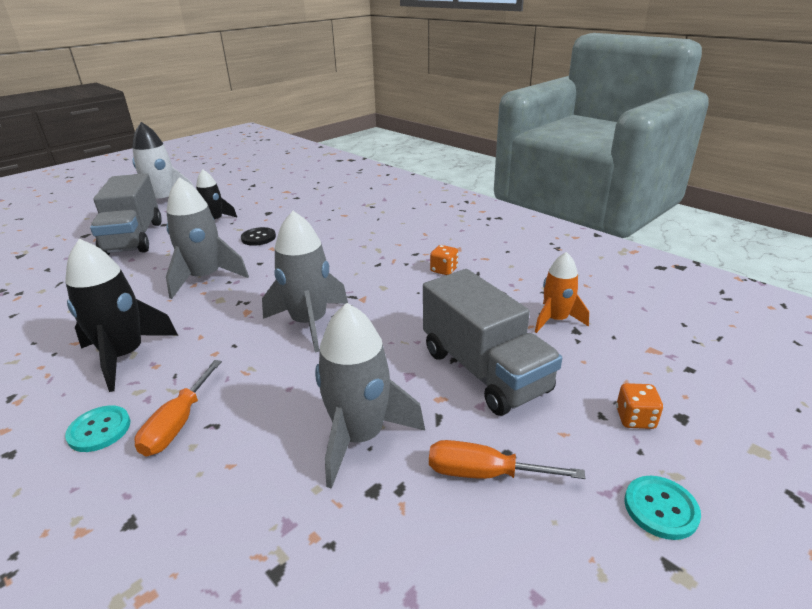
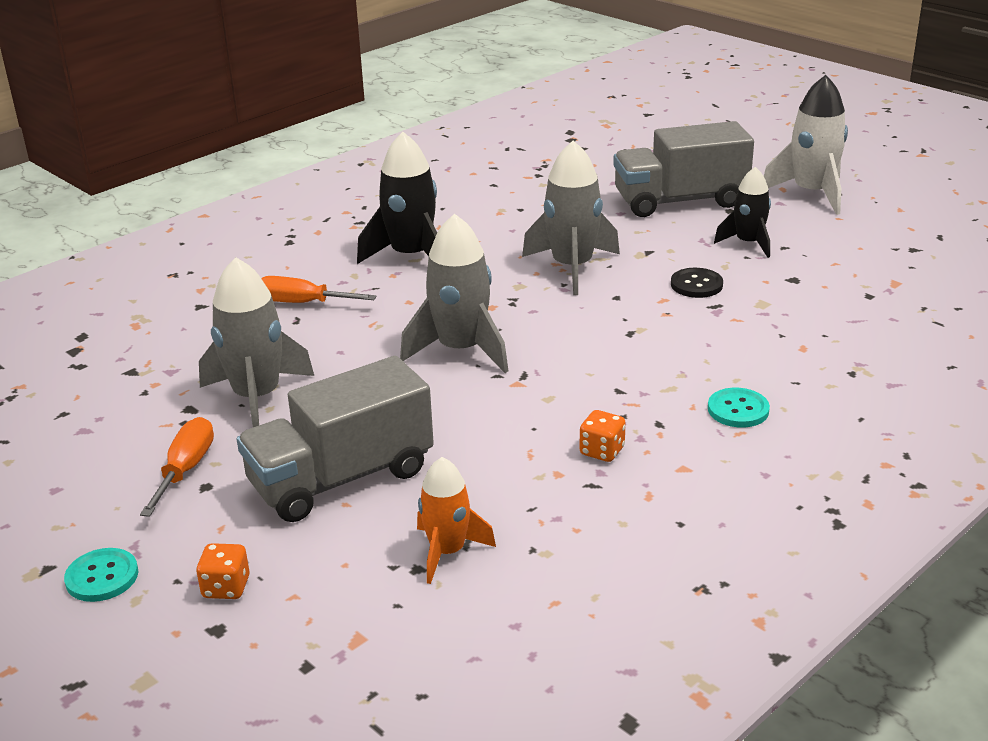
camera: 90 degrees right, 0 degrees up
turquoise button [65,405,130,452] -> turquoise button moved to [708,388,770,427]

